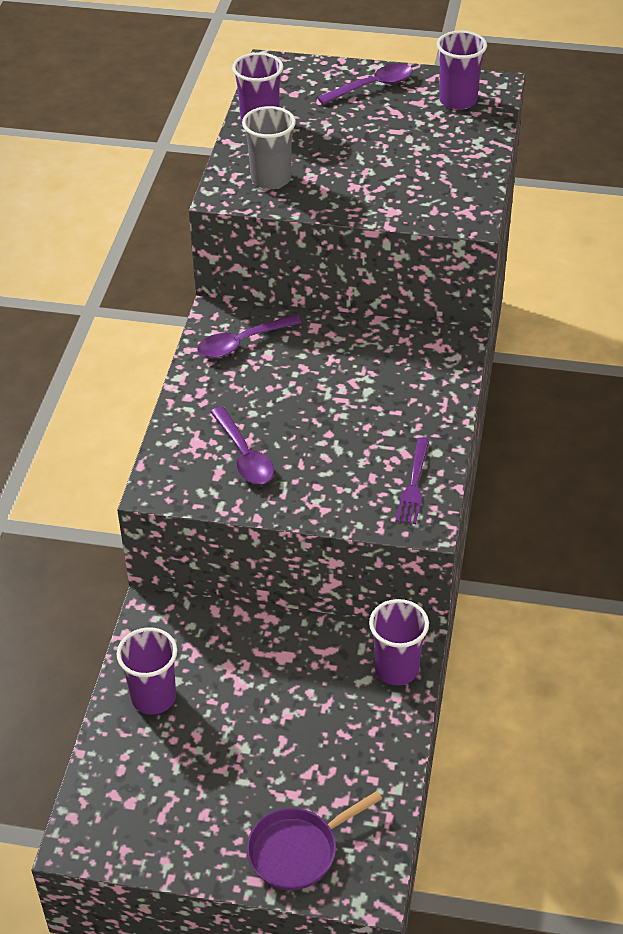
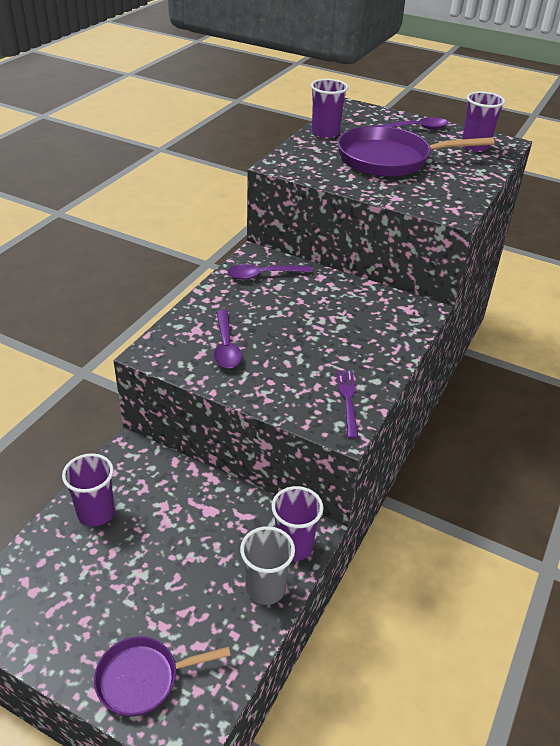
camera: 15 degrees right, 5 degrees down
grey cup [242,106,296,189] -> grey cup moved to [240,526,295,605]
purple fork [396,437,430,524] -> purple fork turned 150 degrees clockwise [337,370,358,439]
none -> purple pan [338,126,494,177]

